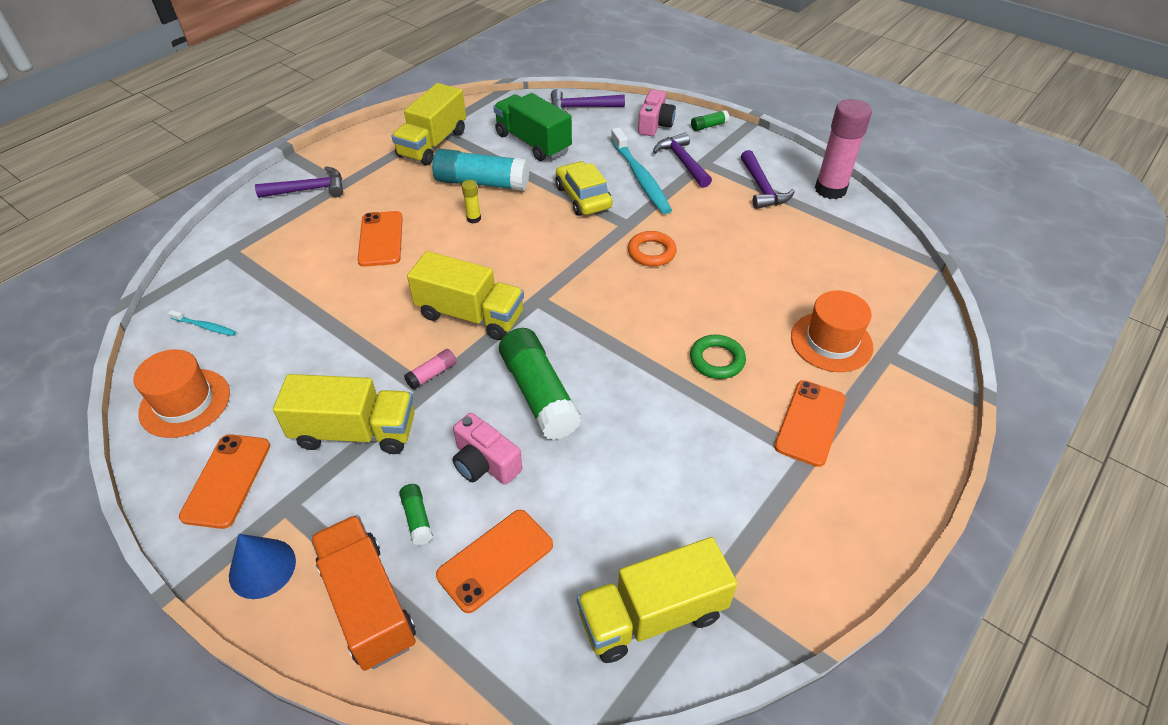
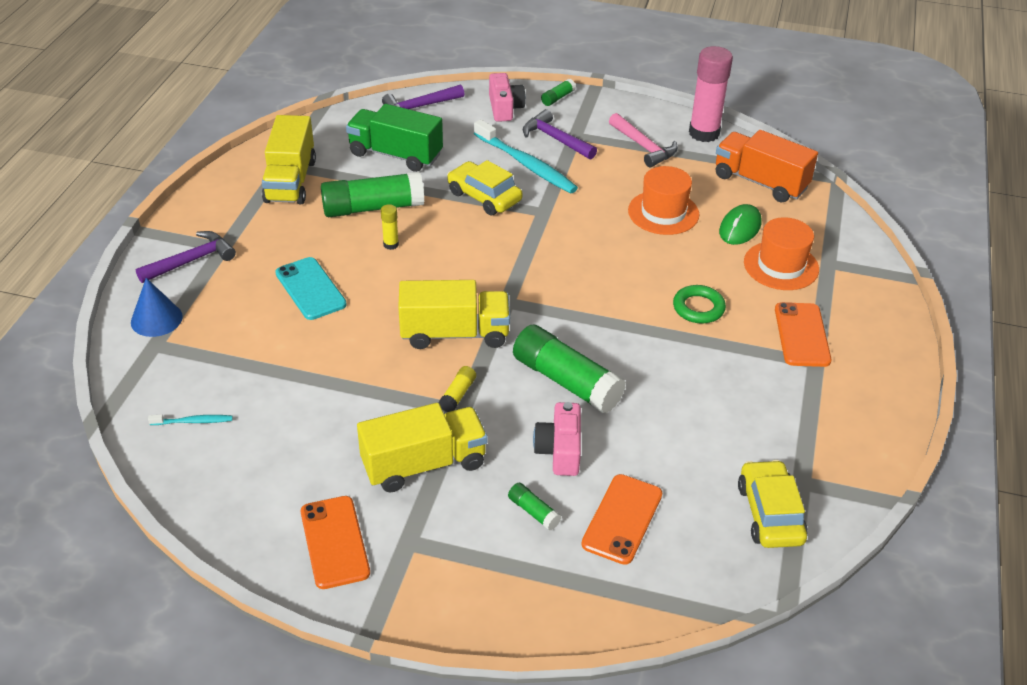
camera: 25 degrees left, 5 degrees down
orange hat [134,349,230,438] -> orange hat moved to [628,166,700,235]
blue cone [229,534,296,599] -> blue cone moved to [131,278,183,337]
orange truck [310,515,416,671] -> orange truck moved to [716,130,818,203]
orange phone [358,211,403,267] -> turquoise phone [275,257,347,320]
pink glue stick [404,349,457,390] -> yellow glue stick [438,366,476,412]
turquoise glue stick [432,149,529,191] -> green glue stick [321,172,424,217]
pink camera [452,413,522,485] -> pink camera turned 75 degrees clockwise [533,402,581,476]
yellow truck [577,537,738,663] -> yellow car [738,460,808,548]
orange ring [628,231,677,267] -> none
purple hammer [741,150,795,209] -> pink hammer [609,113,678,167]
none -> green mouse [719,204,762,245]

